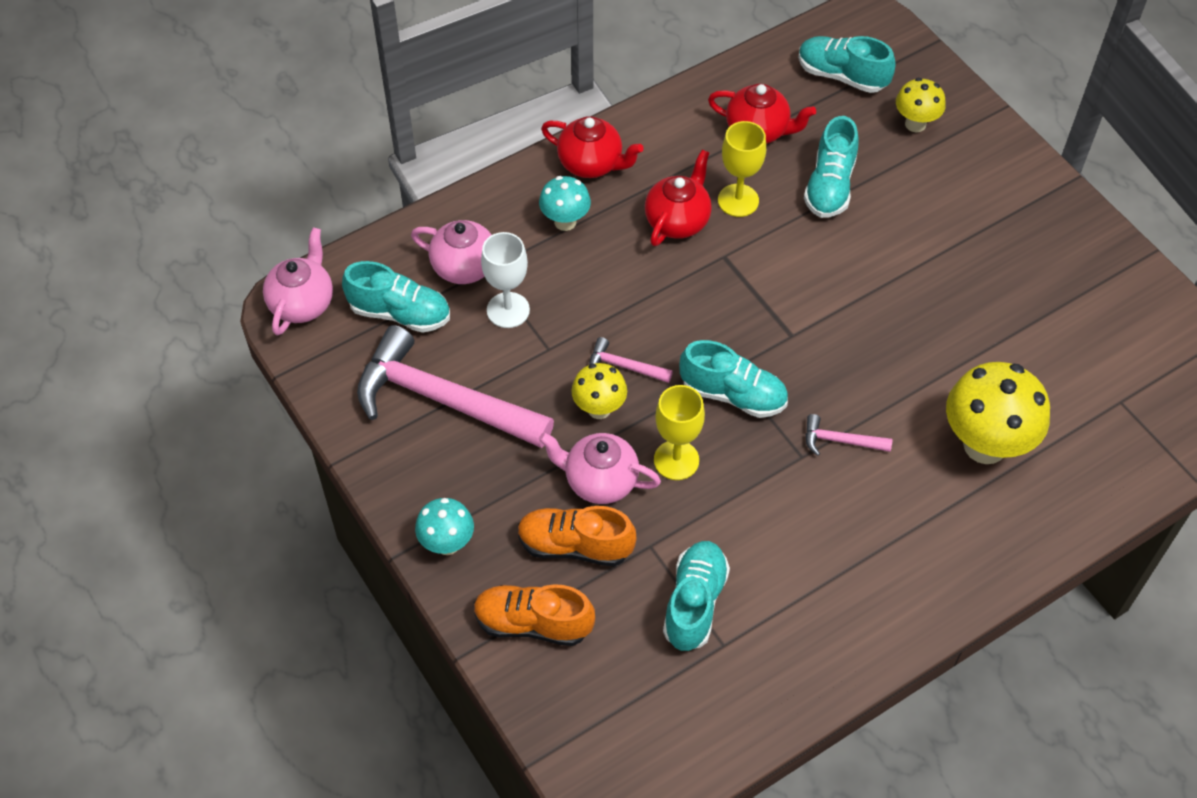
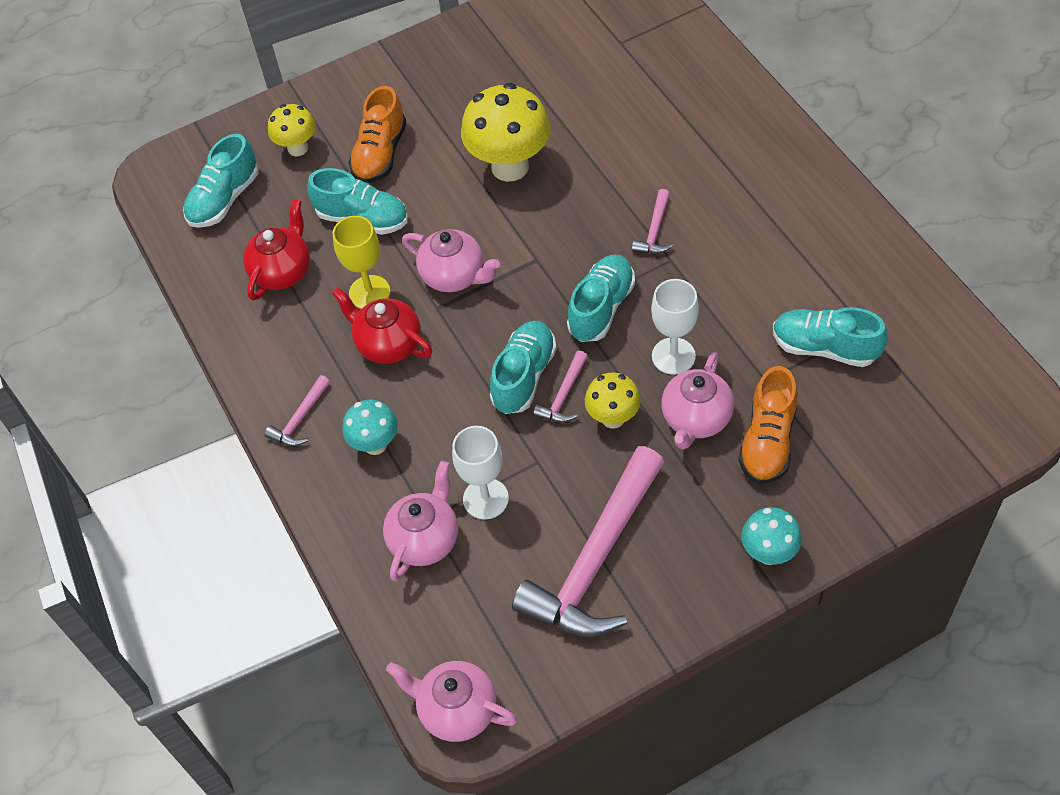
camera: 80 degrees left, 0 degrees up
turquoise shoe [342,261,450,333] -> turquoise shoe moved to [490,321,557,414]
orange shoe [474,584,595,646] -> orange shoe moved to [348,86,407,183]
red teapot [541,116,643,178] -> pink hammer [265,375,330,446]
yellow goblet [654,385,705,480] -> white goblet [651,279,699,375]
yellow mushroom [946,362,1050,464] -> yellow mushroom moved to [461,83,550,182]
none -> pink teapot [402,229,500,292]

